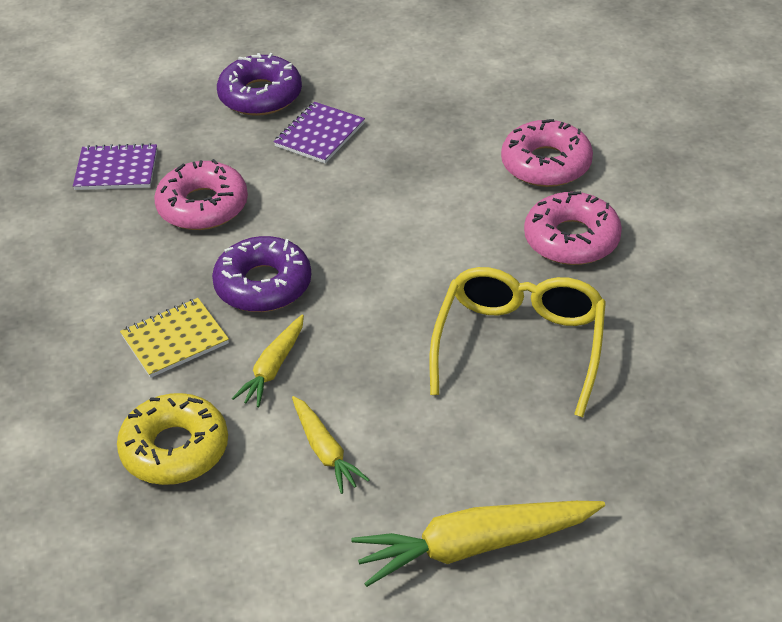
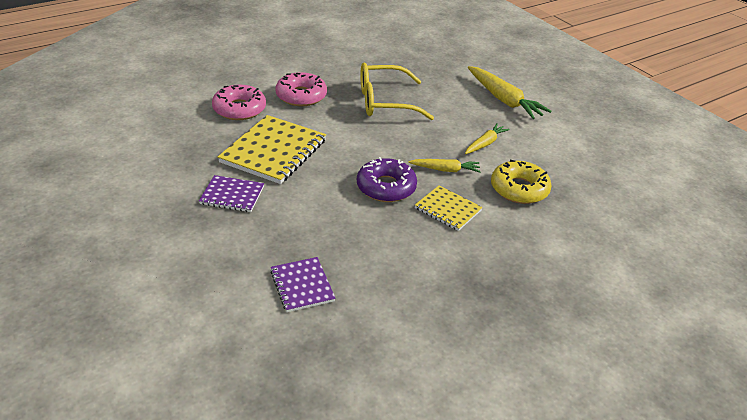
camera: 115 degrees left, 5 degrees down
pink donut [154,159,248,230] -> none
purple donut [217,53,302,116] -> none
none -> yellow notebook [218,115,326,184]

